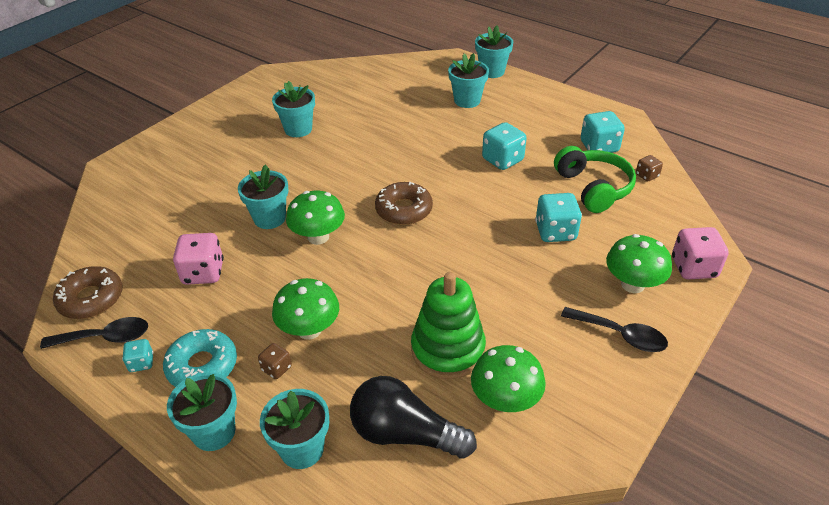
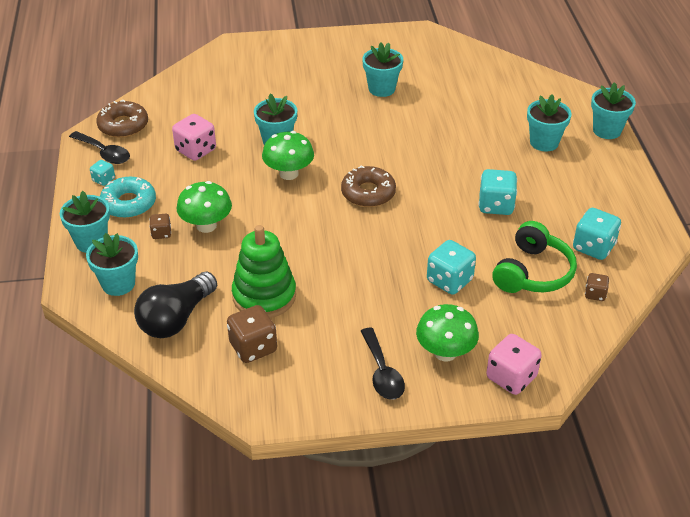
camera: 45 degrees right, 0 degrees up
black light bulb [350,376,477,459] -> black light bulb turned 120 degrees counterclockwise [134,272,217,338]
green mushroom [471,345,546,412] -> brown dice [227,305,277,363]

